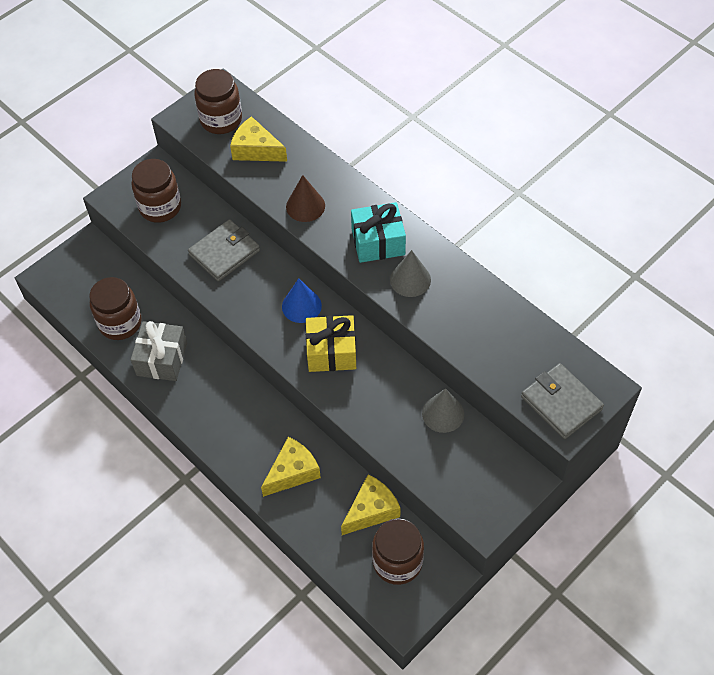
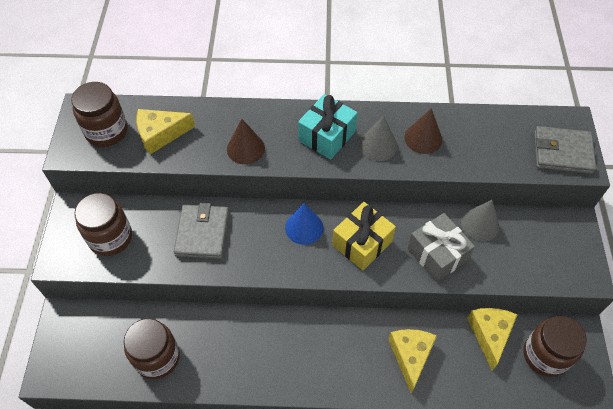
camera: 45 degrees left, 0 degrees up
grey gift [131,321,187,381] -> grey gift moved to [407,213,475,282]
none -> brown cone [405,108,442,154]

